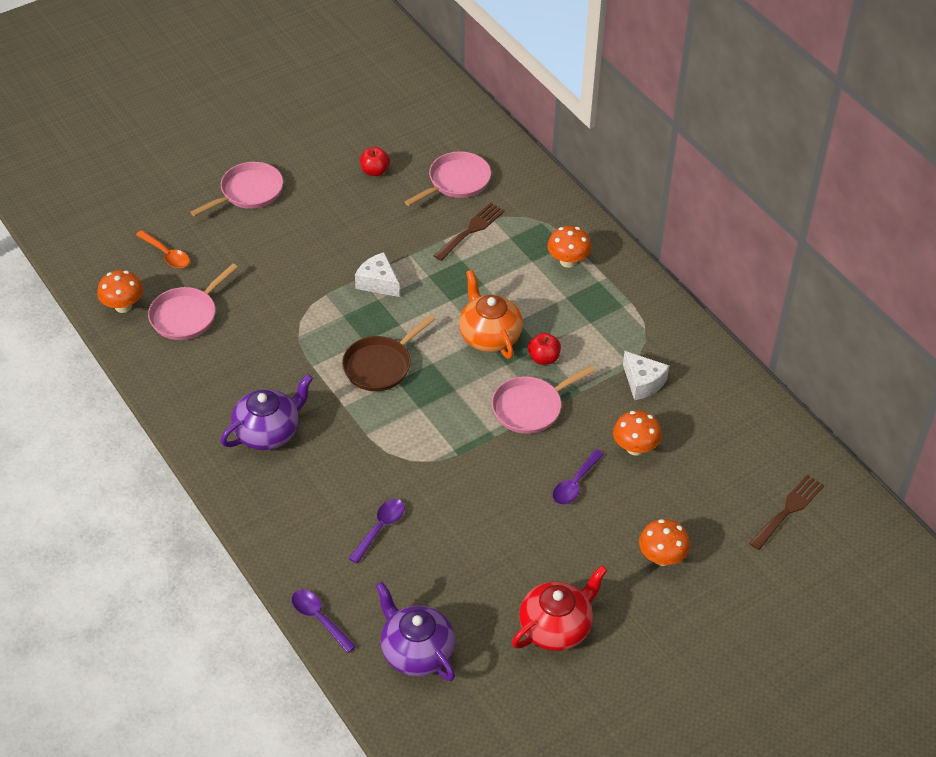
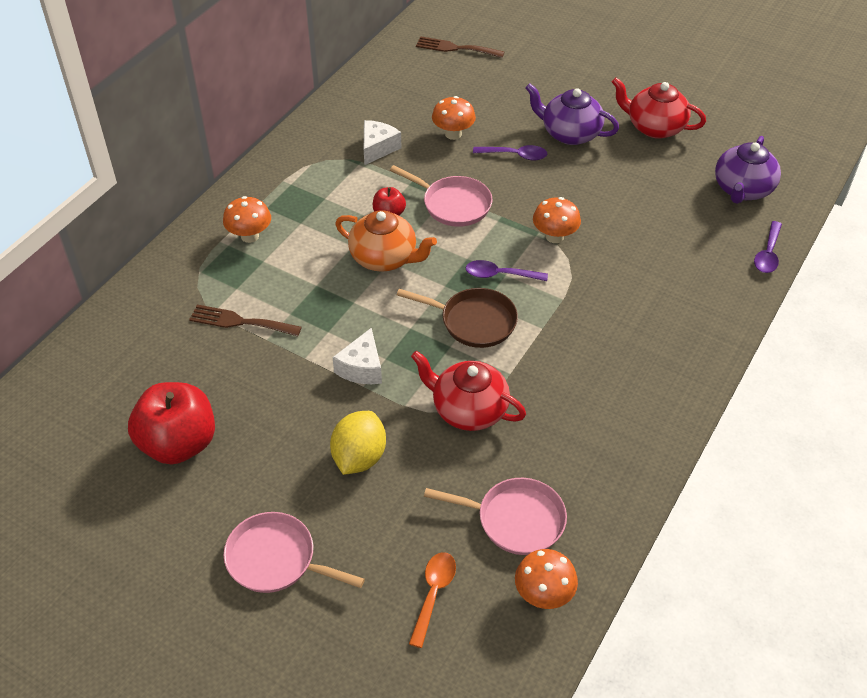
camera: 115 degrees left, 0 degrees up
purple teapot [220,374,313,450] -> purple teapot moved to [525,83,619,145]
purple spoon [348,499,404,564] -> purple spoon moved to [466,260,548,281]
red apple [360,147,390,176] -> red apple [128,382,215,464], size x2.08
pink pan [405,151,491,206] -> none
orange teapot [459,270,523,359] -> orange teapot turned 105 degrees counterclockwise [335,210,437,272]
orange mushroom [639,519,690,566] -> orange mushroom moved to [533,197,581,243]
none -> yellow lemon [330,411,386,475]
none -> red teapot [411,351,526,431]

